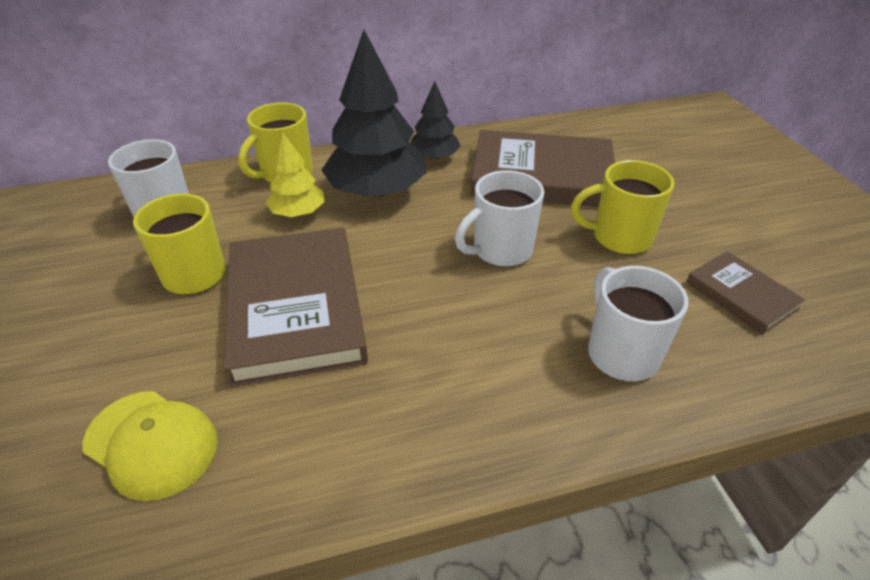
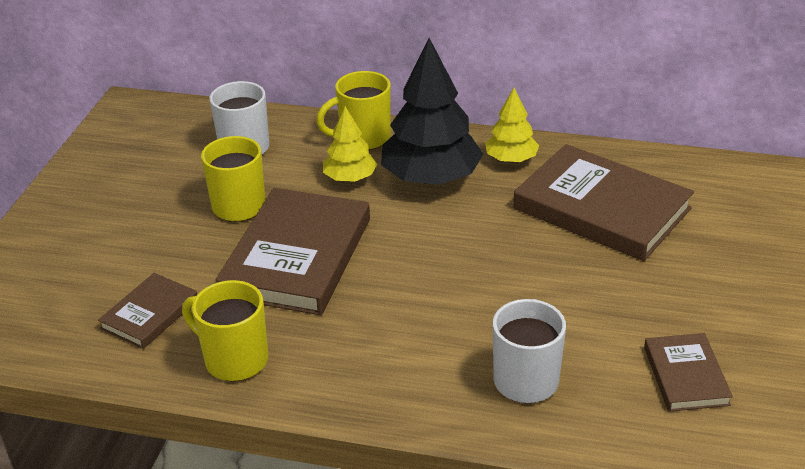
camera: 30 degrees right, 5 degrees down
yellow cap [82,391,218,501] -> brown book [98,273,197,349]
black tree [410,81,461,160] -> yellow tree [485,88,539,163]
white mug [455,171,544,267] -> none
yellow mug [571,160,674,255] -> yellow mug moved to [182,280,268,382]

